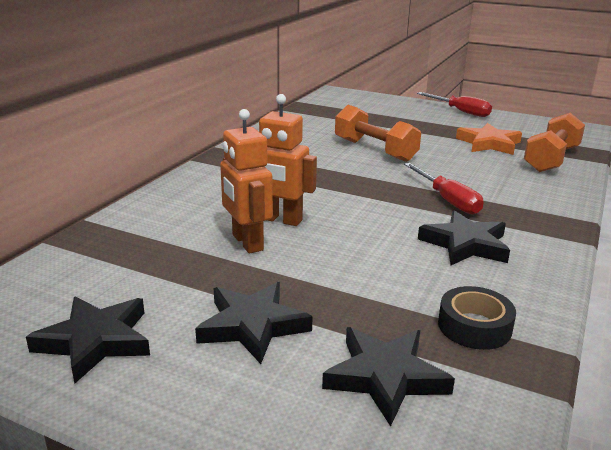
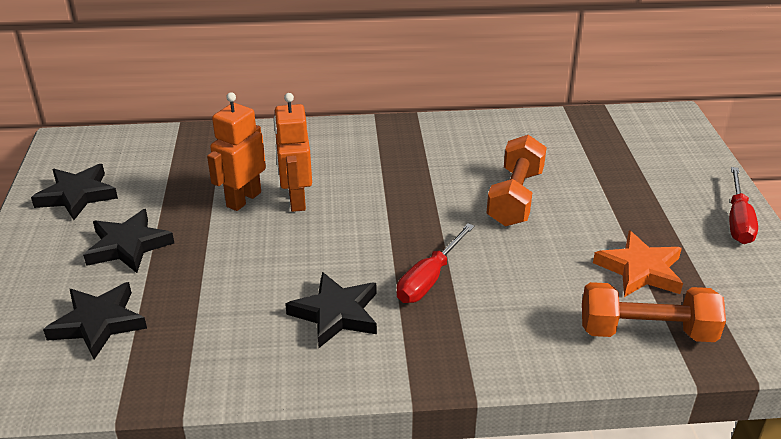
camera: 60 degrees right, 10 degrees up
black tape [438,286,516,350] -> none

